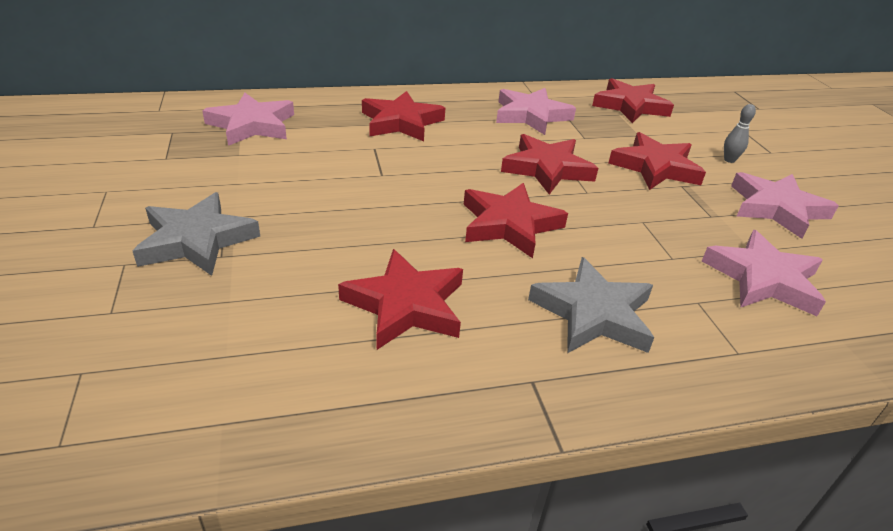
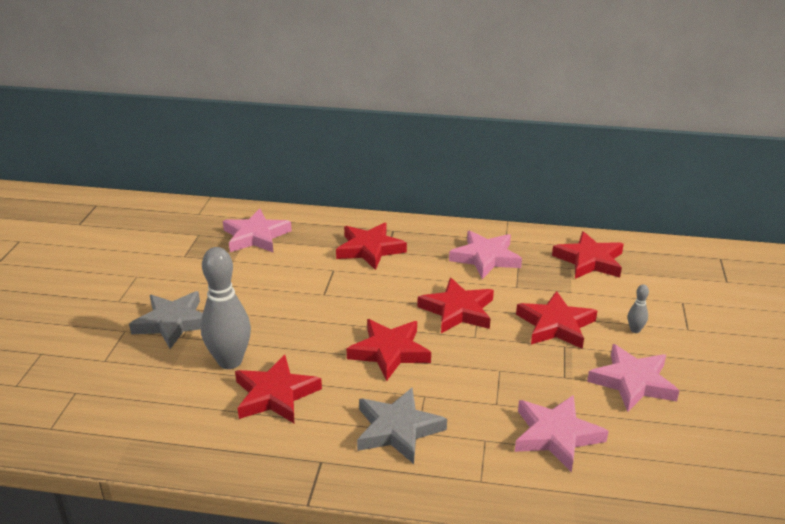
camera: 25 degrees right, 5 degrees down
none -> grey bowling pin [201,247,251,369]

